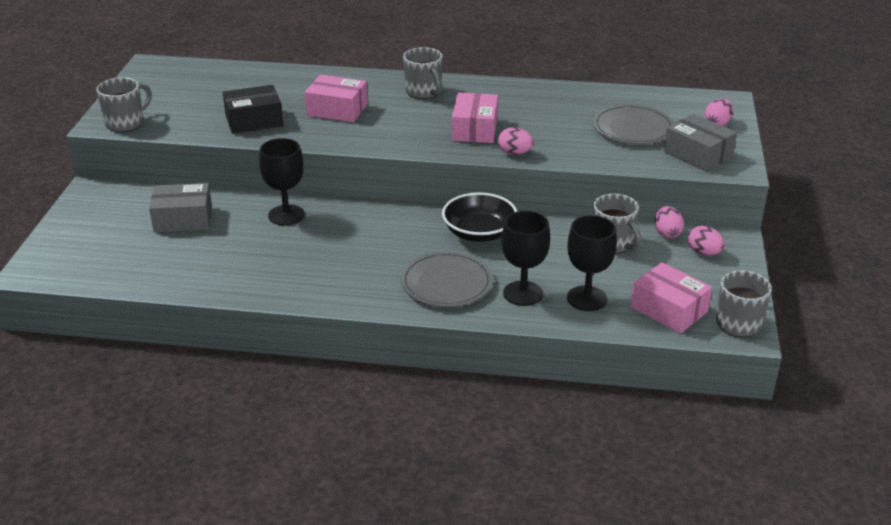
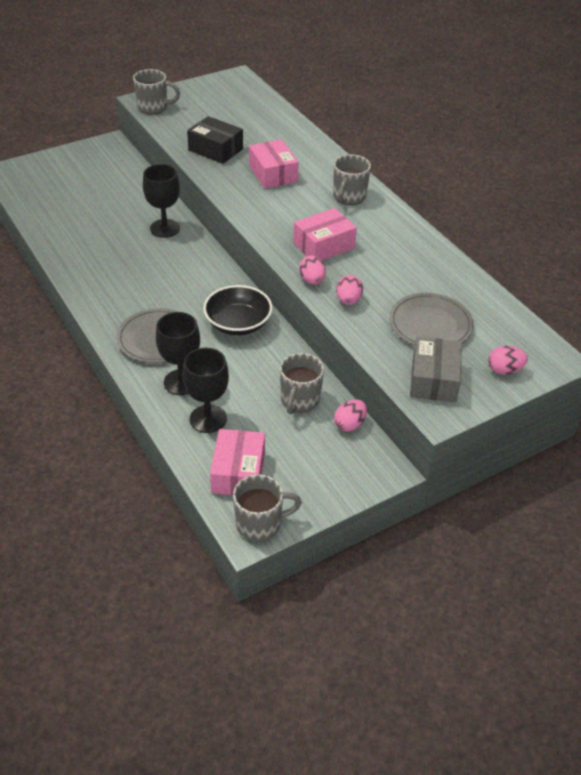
camera: 50 degrees right, 10 degrees up
grey box [149,183,212,232] -> none
pink egg [688,226,725,255] -> pink egg moved to [336,275,363,305]

